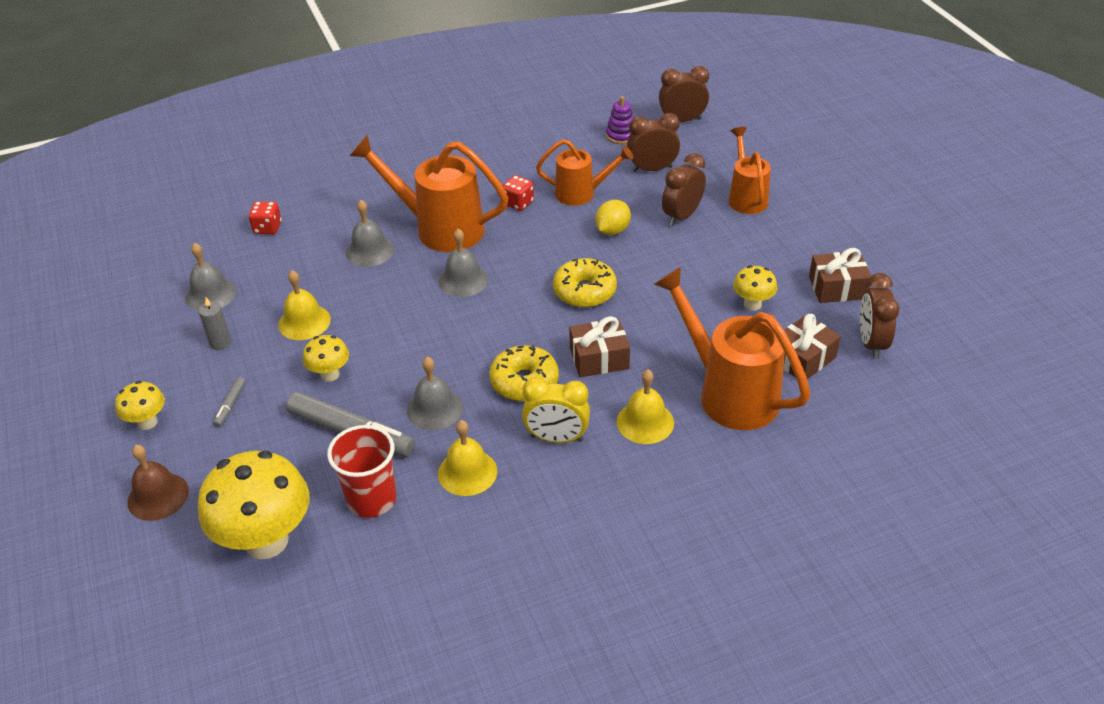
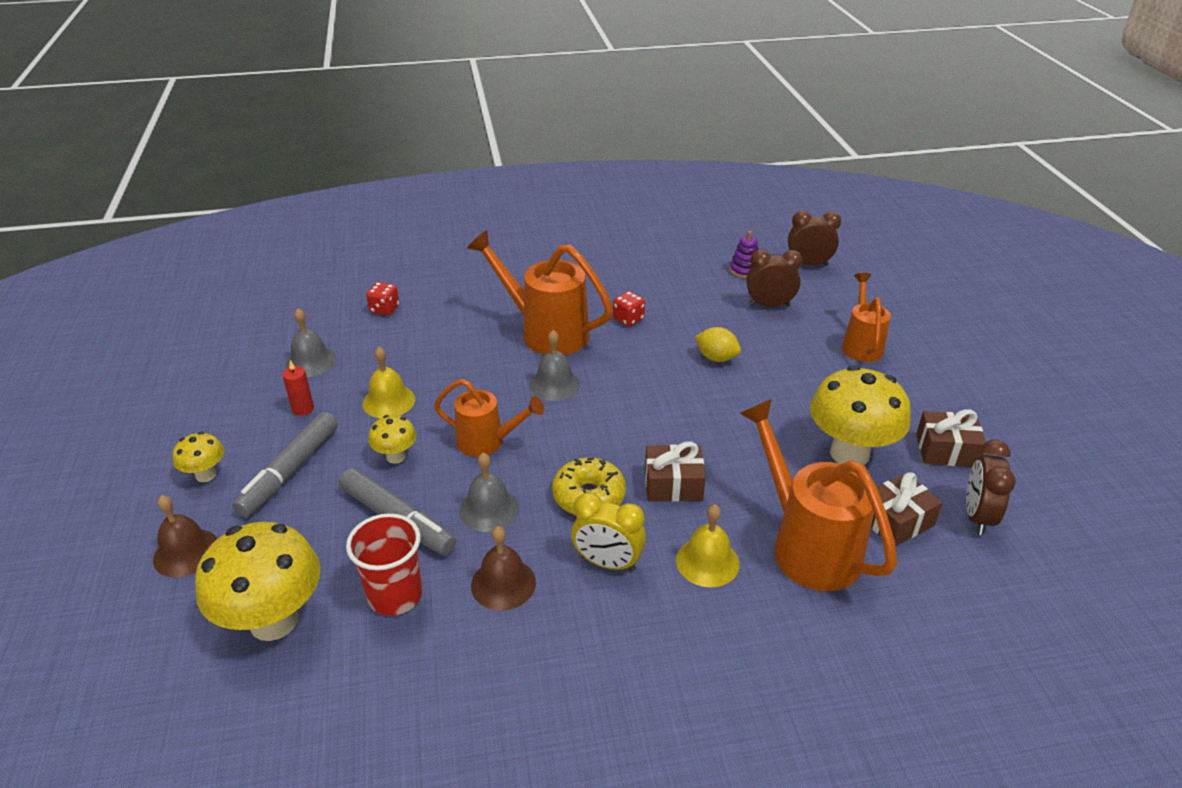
camera: 10 degrees right, 5 degrees down
grey candle [199,298,231,350] -> red candle [282,360,314,416]
grey marker [213,377,246,427] -> grey marker [232,412,338,517], size x2.23
grey bell [346,200,394,267] -> none
yellow bell [438,420,497,496] -> brown bell [471,526,536,611]
orange watering can [536,139,633,206] -> orange watering can moved to [434,379,544,457]
yellow donut [553,258,617,308] -> none
yellow lemon [595,200,631,235] -> yellow lemon turned 75 degrees clockwise [695,327,741,362]
brown clock [662,153,706,226] -> none
yellow mushroom [733,265,777,311] -> yellow mushroom [810,365,911,465], size x2.04

